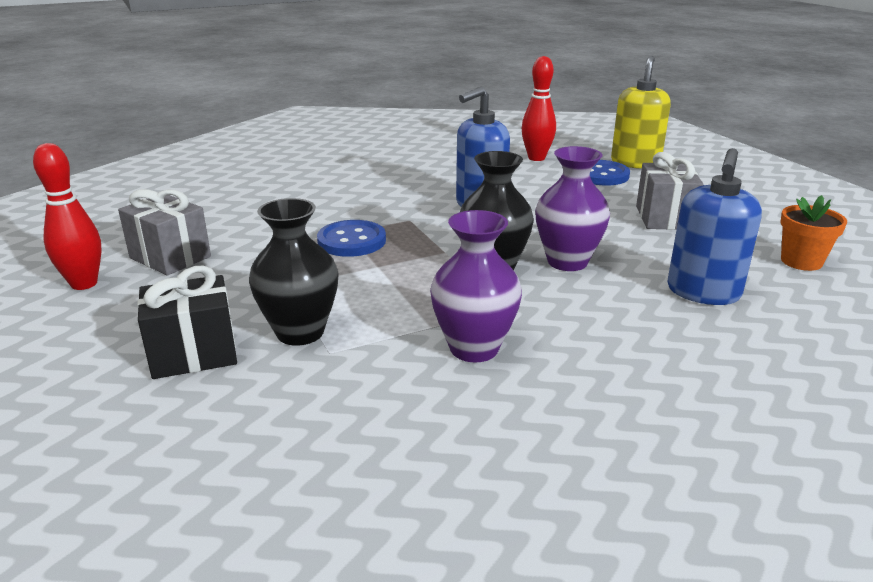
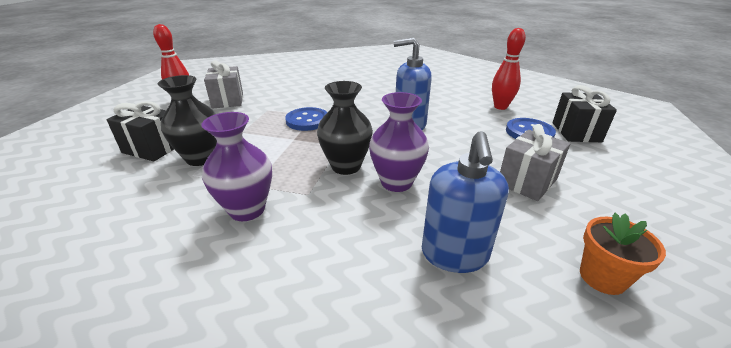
camera: 40 degrees right, 5 degrees up
yellow soap dispenser [611,56,671,169] -> black gift [552,85,617,142]
blue soap dispenser [668,148,762,305] -> blue soap dispenser turned 60 degrees counterclockwise [422,131,509,273]

